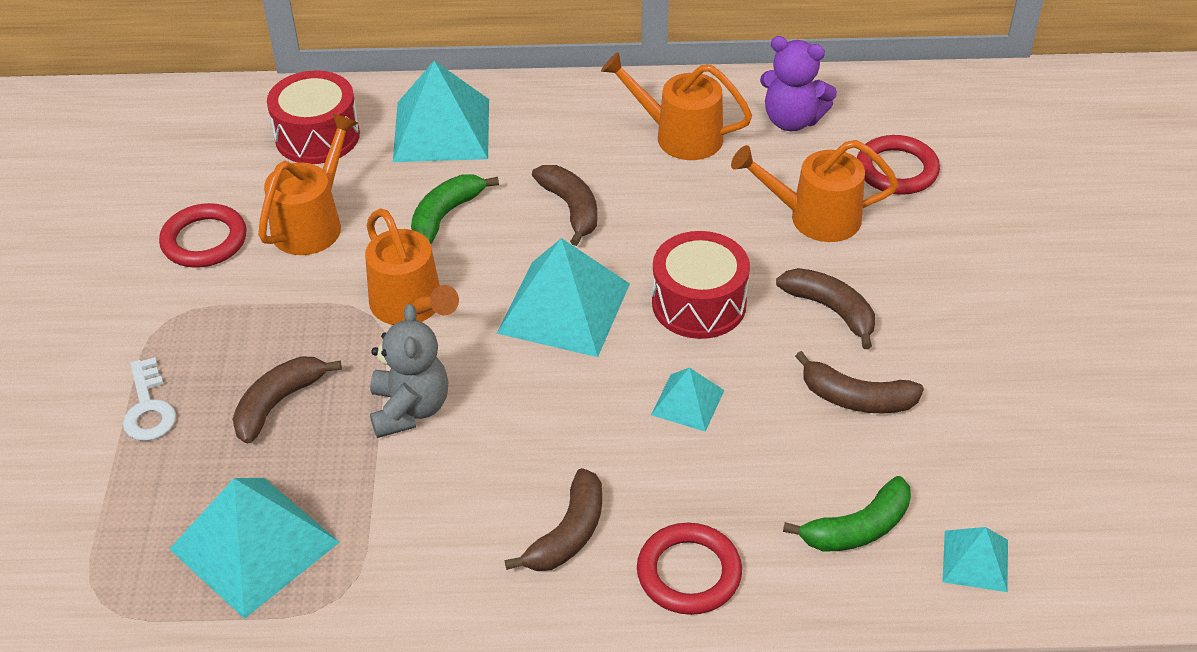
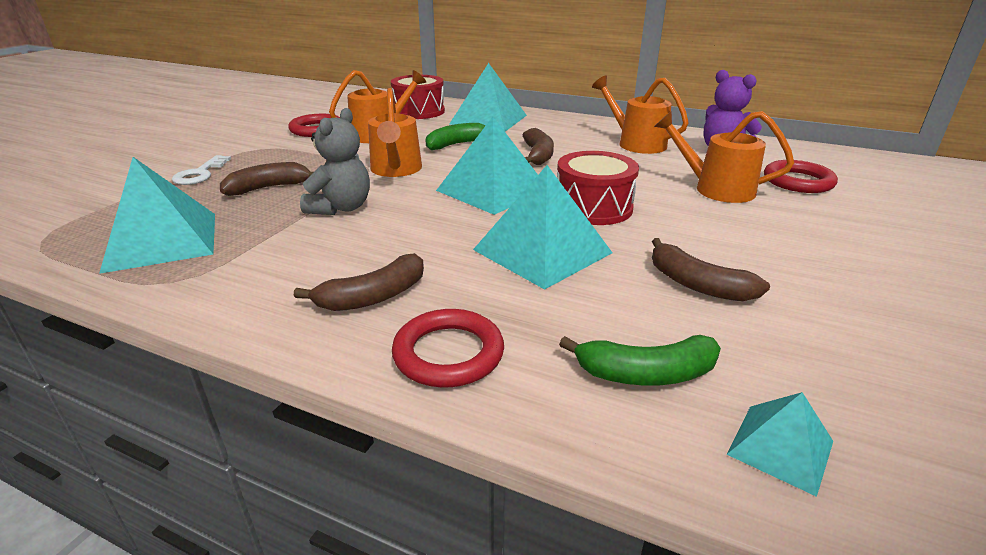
camera: 25 degrees right, 15 degrees down
turquoise pyramid [651,368,724,432] -> turquoise pyramid [473,165,612,290], size x1.94
brown banana [776,268,875,349] -> none

